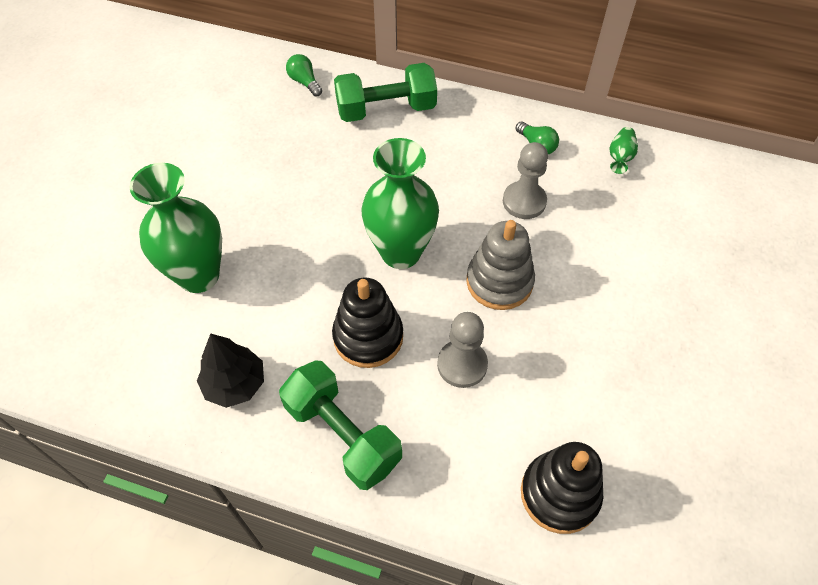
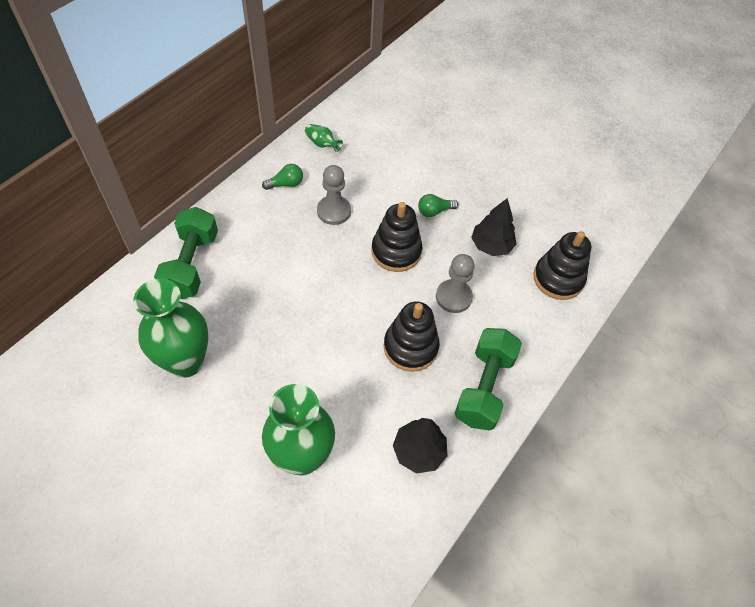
camera: 75 degrees left, 0 degrees up
green dumbbell [279,360,402,490] -> green dumbbell turned 45 degrees counterclockwise [455,328,522,431]
green light bulb [286,54,322,96] -> green light bulb moved to [418,194,458,217]
green vase [361,138,439,269] -> green vase moved to [134,279,209,378]
grey stacking toy [466,220,535,310] -> black stacking toy [371,202,422,272]
none -> black tree [471,198,516,256]

